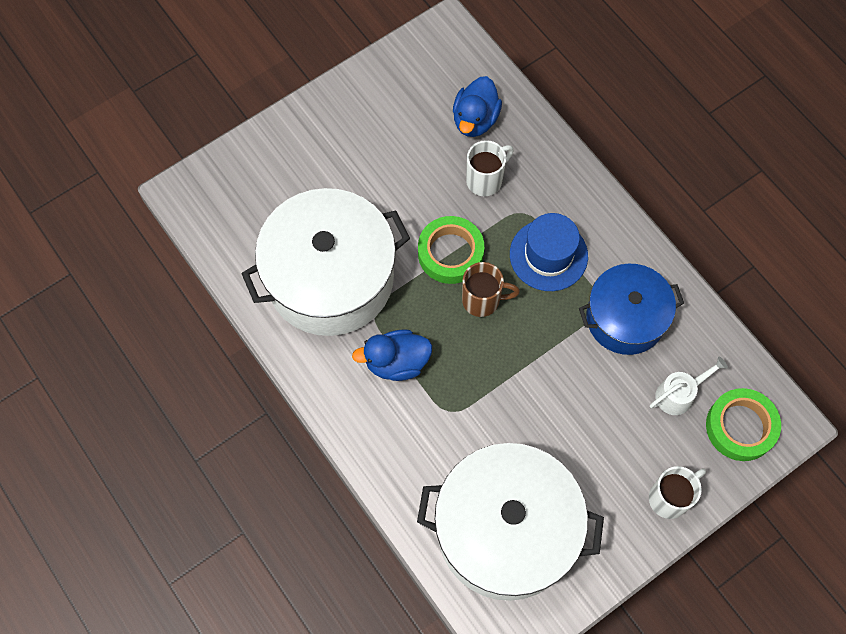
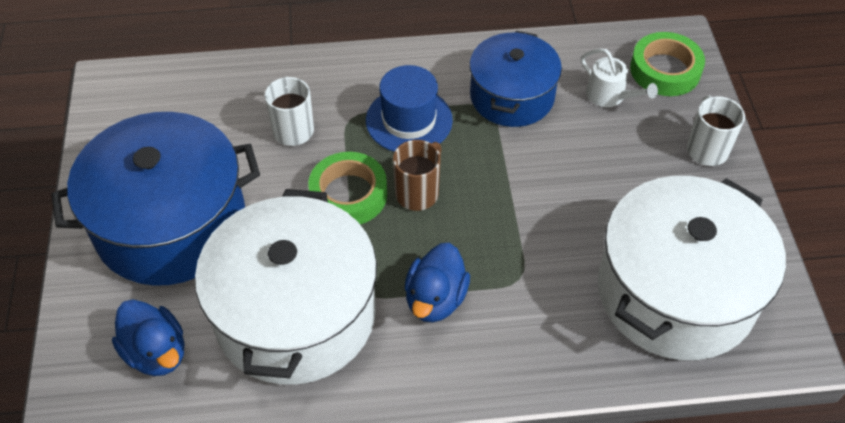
camera: 60 degrees left, 15 degrees down
blue duck [453,76,502,137] -> blue duck moved to [112,299,184,376]
white watering can [650,357,728,415] -> white watering can turned 135 degrees clockwise [581,48,658,107]
none -> blue pot [51,112,260,286]

